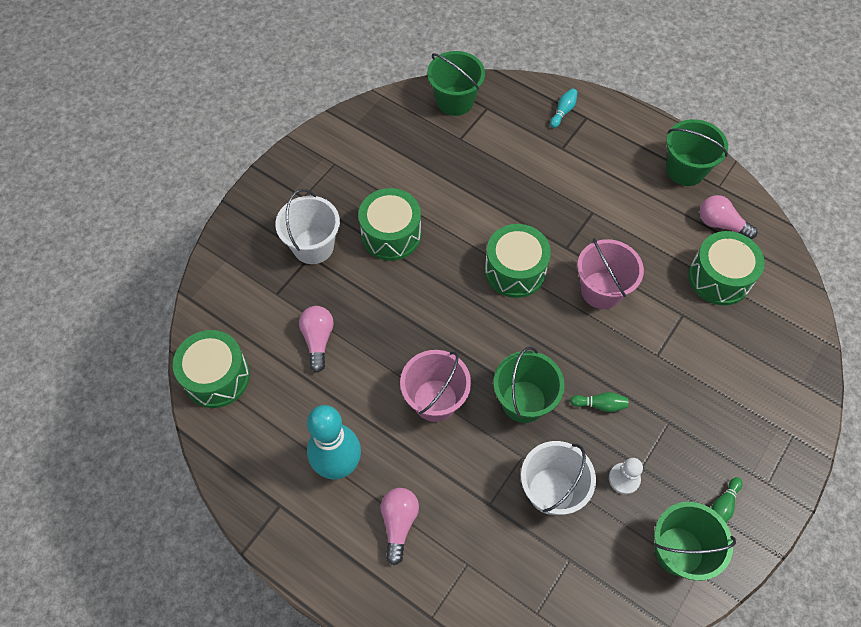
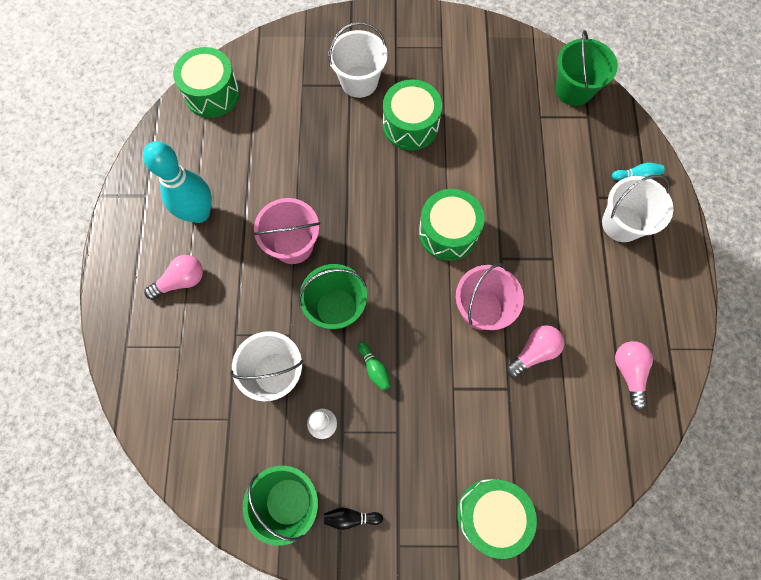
camera: 55 degrees right, 10 degrees up
pink light bulb [299,306,334,373] -> pink light bulb moved to [506,325,564,378]
green bucket [666,119,728,186] -> none
green drum [688,231,765,305] -> green drum moved to [457,479,537,559]
green bowling pin [711,477,742,522] -> black bowling pin [324,508,383,530]
none -> white bucket [602,175,673,242]

